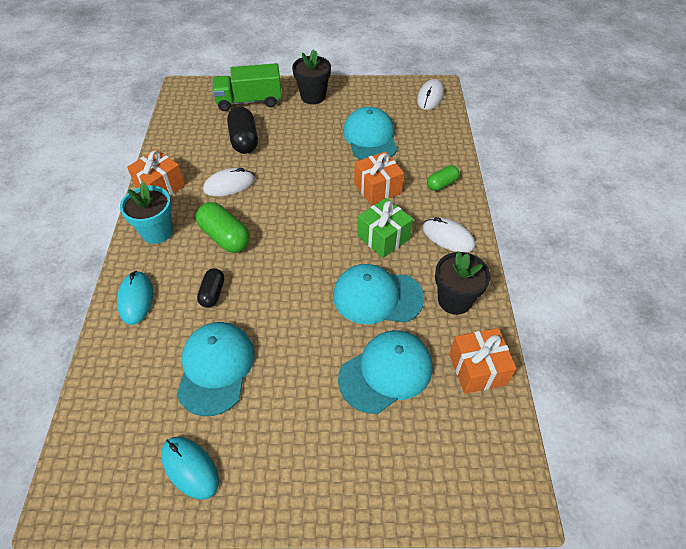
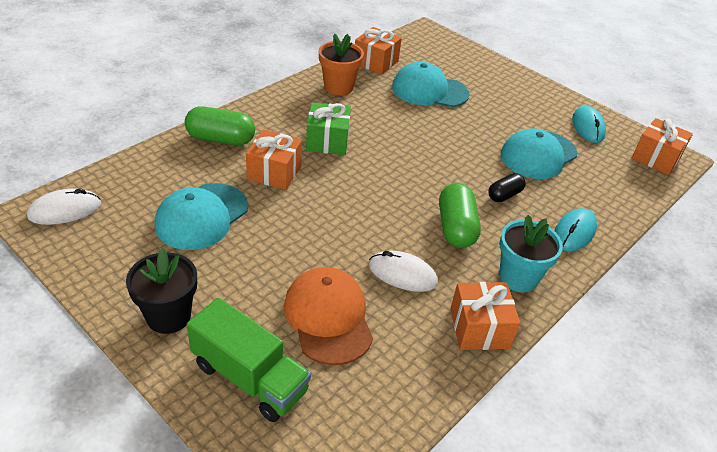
camera: 140 degrees left, 10 degrees down
black capsule [227,107,258,154] -> orange cap [284,267,373,365]
turquoise cap [333,264,424,324] -> none
white mouse [423,217,475,252] -> none
green capsule [427,165,459,191] -> green capsule [185,106,255,146], size x1.66
black flower pot [435,251,491,315] -> orange flower pot [319,34,364,95]
none -> orange gift [632,118,693,175]

